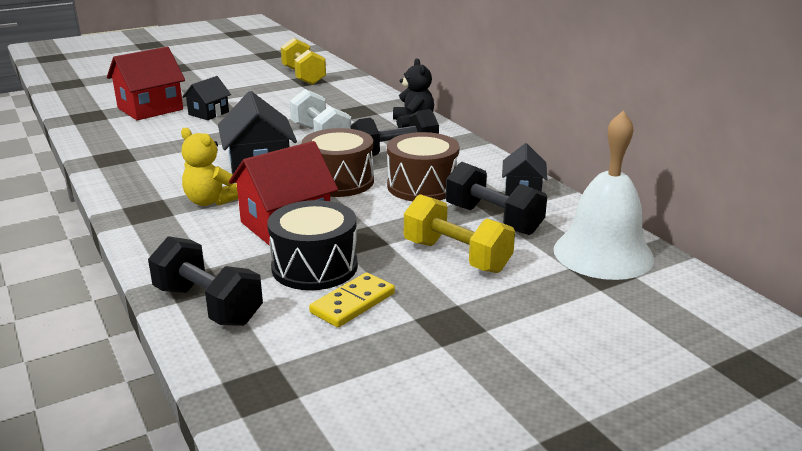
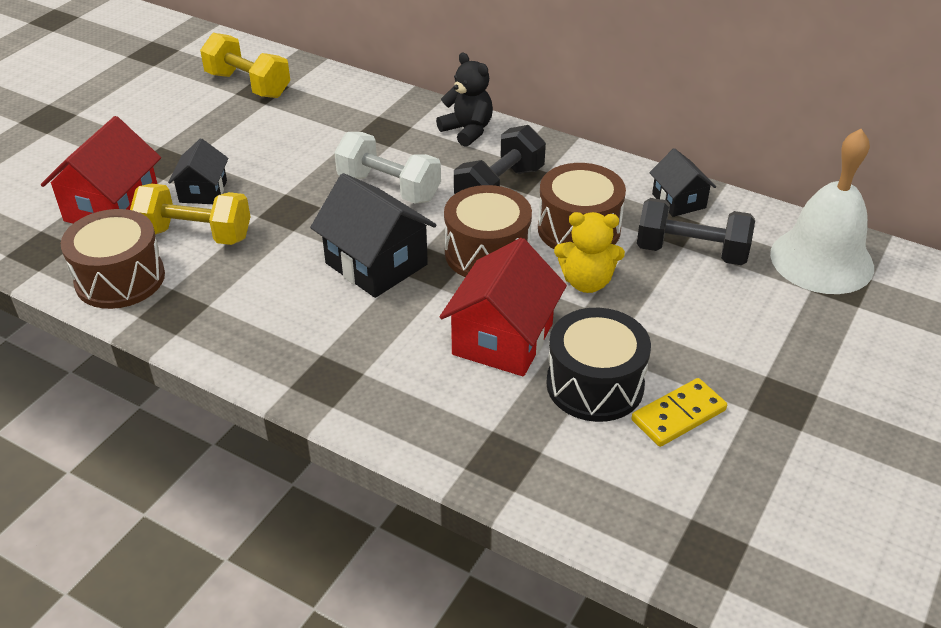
camera: 30 degrees left, 15 degrees up
black dumbbell [148,236,263,326] -> none
yellow teddy bear [181,128,238,206] -> yellow teddy bear moved to [554,212,625,293]
yellow domino [309,272,395,327] -> yellow domino turned 45 degrees clockwise [632,378,727,447]
yellow dumbbell [404,194,515,273] -> yellow dumbbell moved to [130,183,250,245]
none -> brown drum [61,209,165,309]

